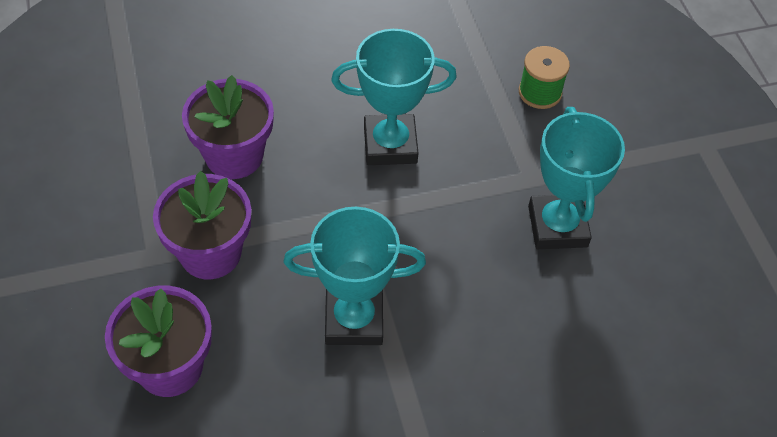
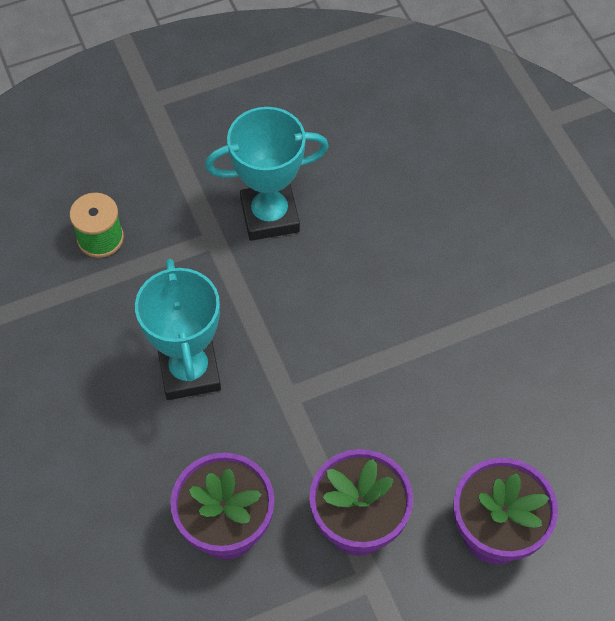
camera: 95 degrees left, 5 degrees up
turquoise trophy [283,207,426,345] -> none

